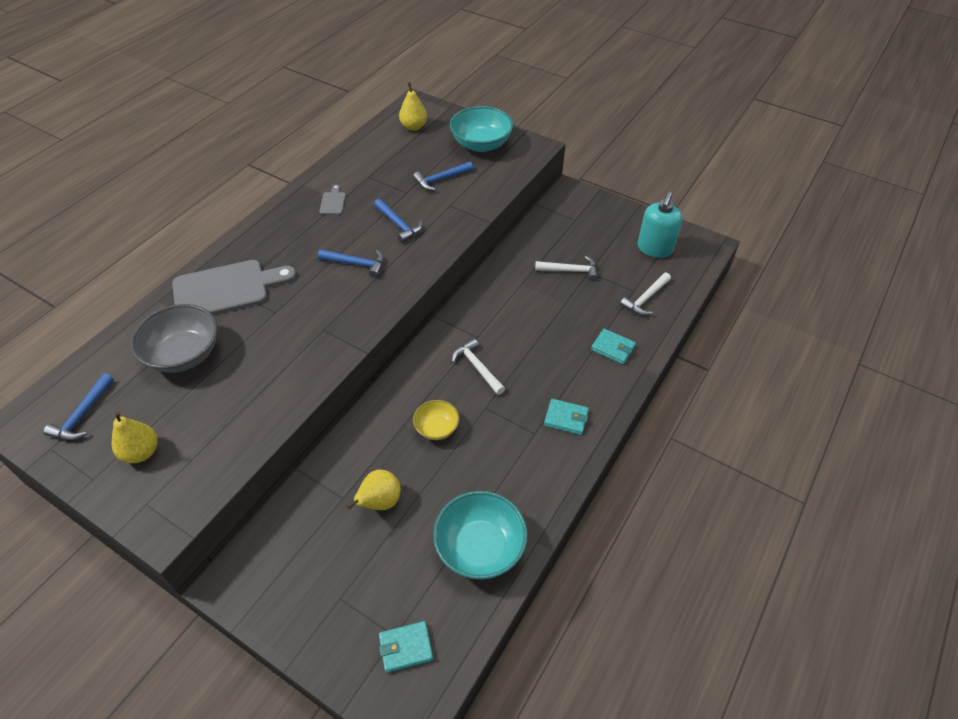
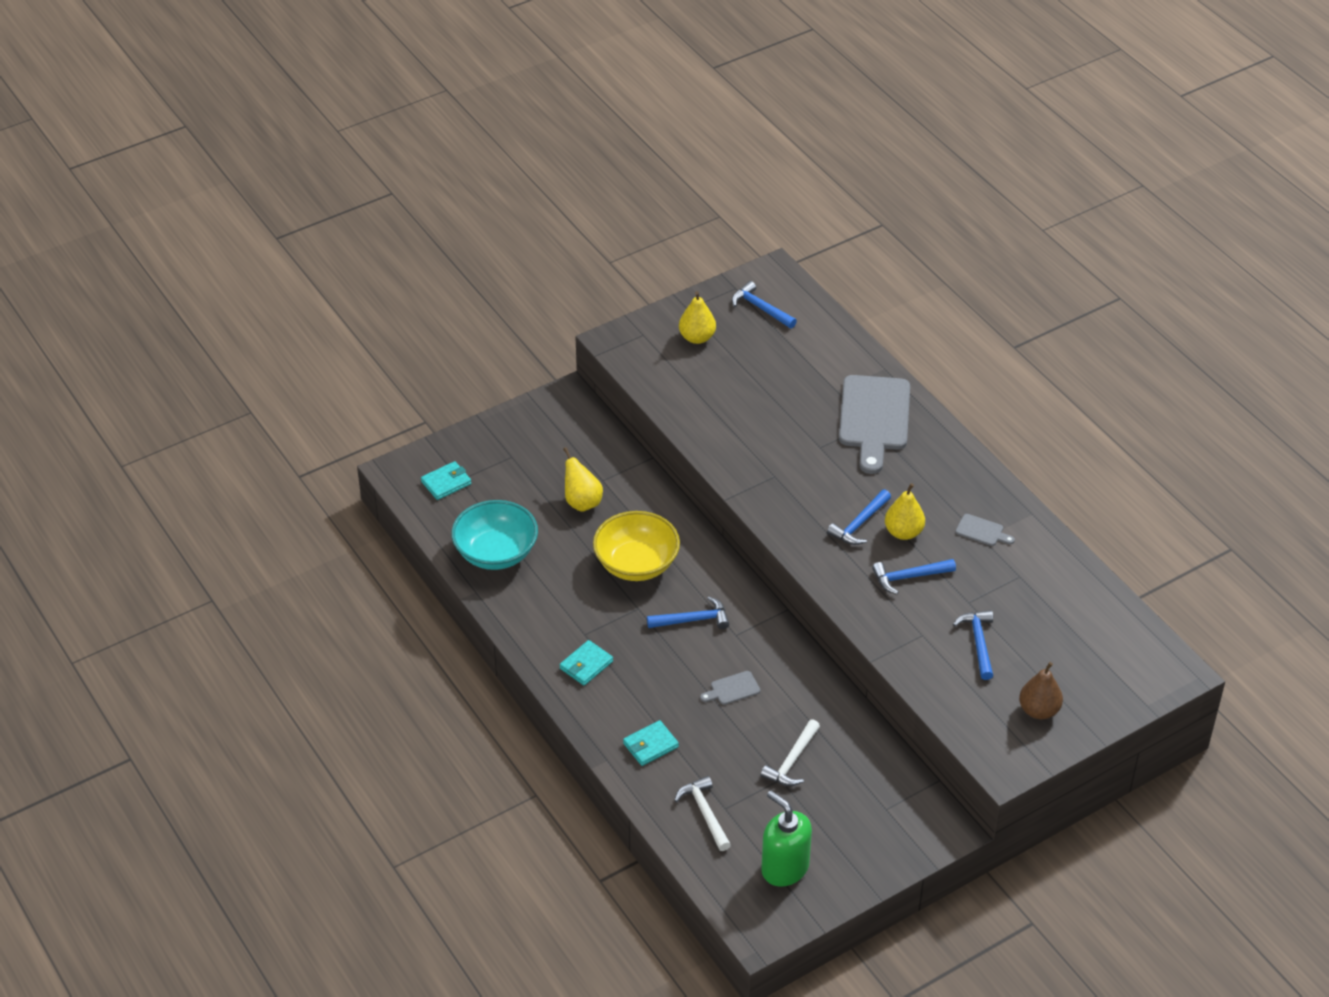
camera: 115 degrees right, 5 degrees down
grey bowl [130,304,218,373] -> none
turquoise wallet [379,621,433,673] -> turquoise wallet turned 45 degrees clockwise [421,461,471,500]
yellow pear [399,82,427,131] -> yellow pear moved to [885,483,925,540]
yellow bowl [413,400,459,440] -> yellow bowl [593,511,680,581], size x1.78
turquoise bowl [450,106,513,152] -> brown pear [1019,662,1063,719]
white hammer [451,338,505,395] -> blue hammer [647,596,729,629]
turquoise soap dispenser [637,192,683,258] -> green soap dispenser [761,791,812,887]
none -> grey cutting board [700,671,760,705]

